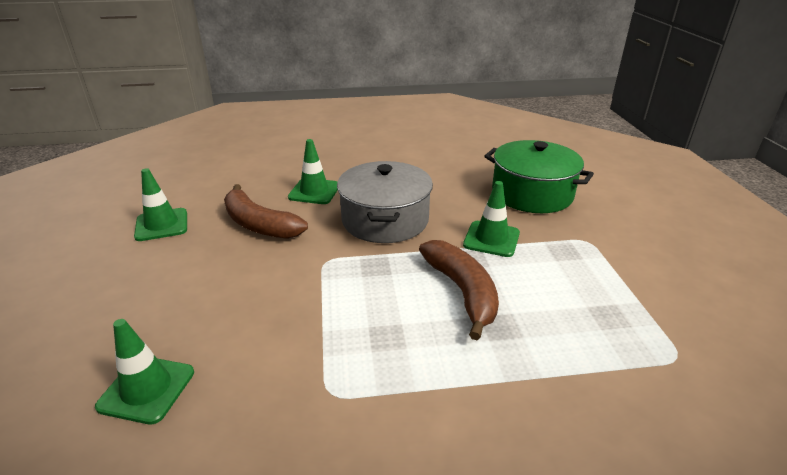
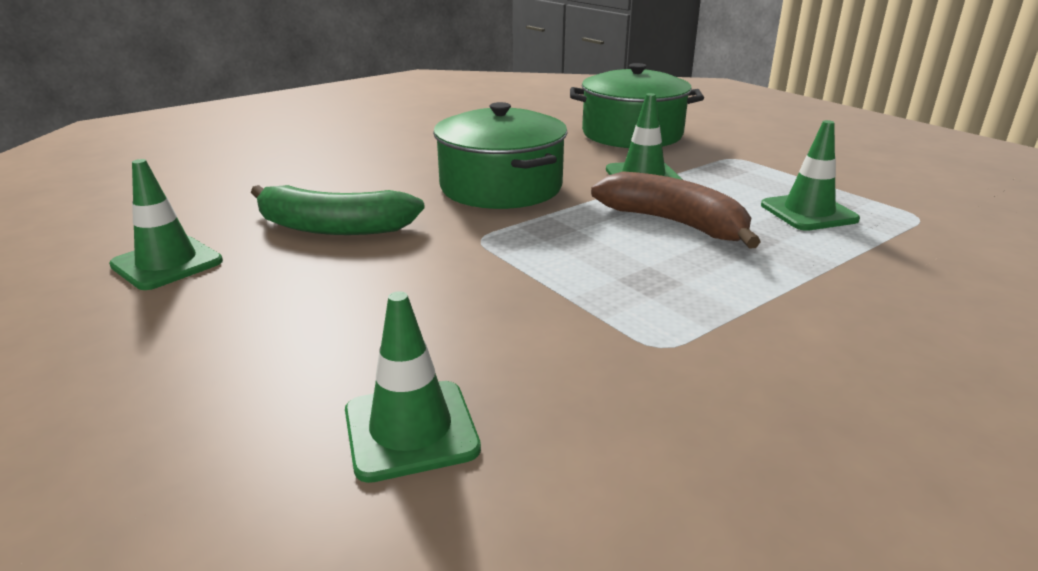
camera: 30 degrees left, 5 degrees down
brown banana [224,184,308,239] -> green banana [251,185,425,235]
green traffic cone [288,139,338,204] -> green traffic cone moved to [761,120,860,231]
grey pot [337,161,433,243] -> green pot [433,102,568,209]

